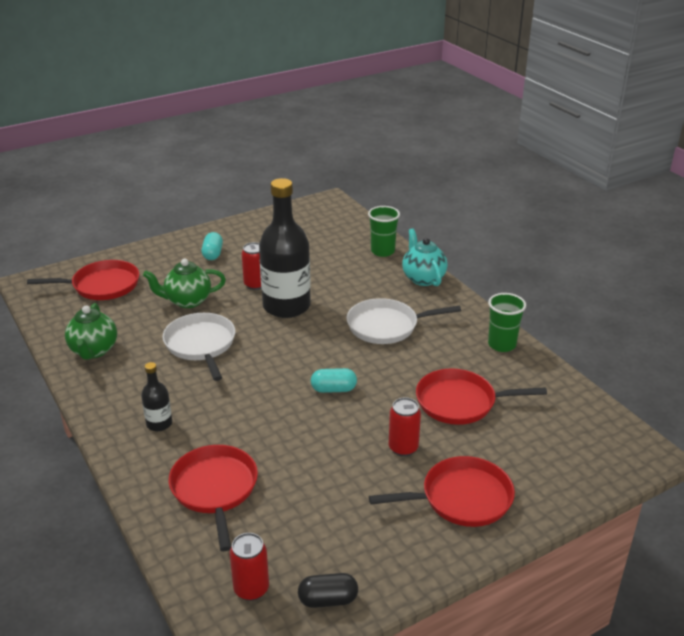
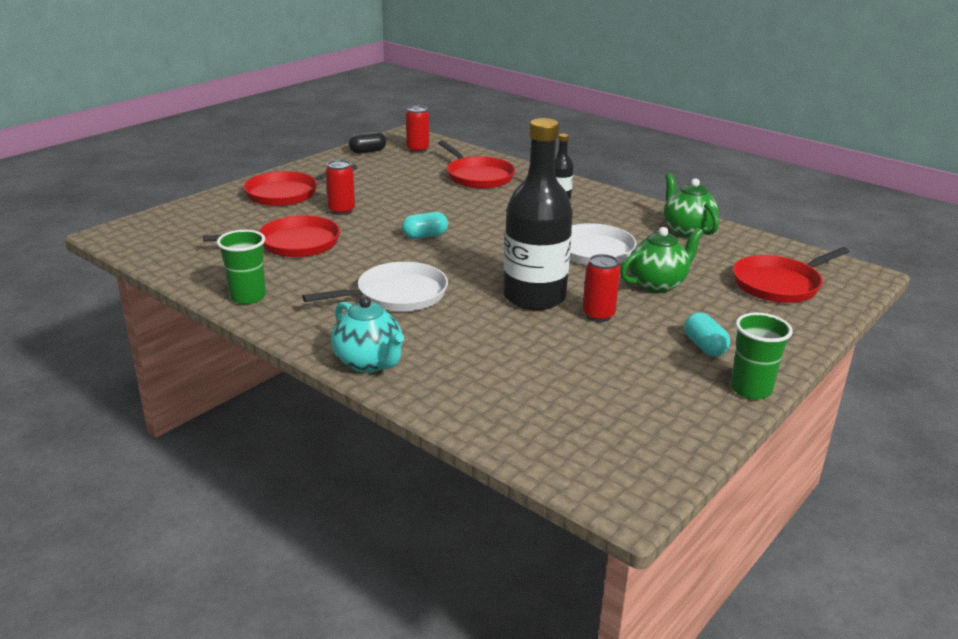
camera: 160 degrees right, 5 degrees down
green cup [368,206,400,257] -> green cup moved to [731,313,793,400]

